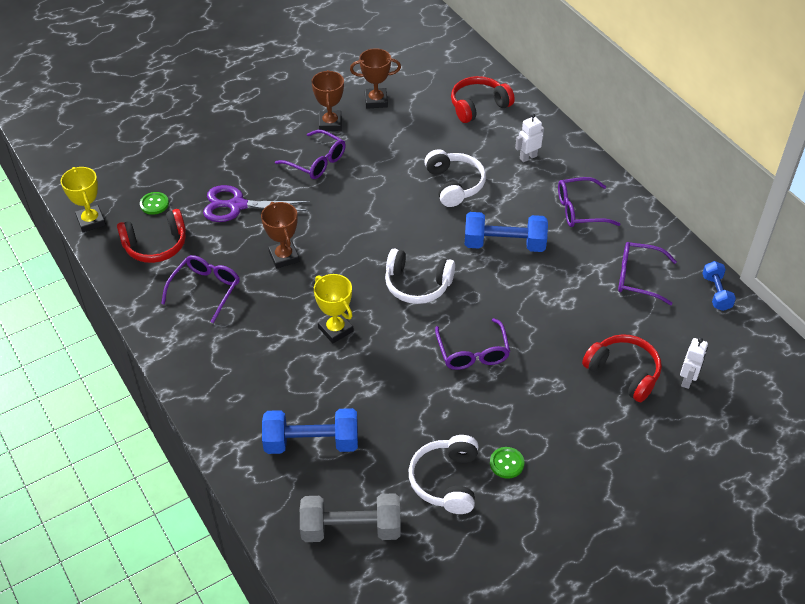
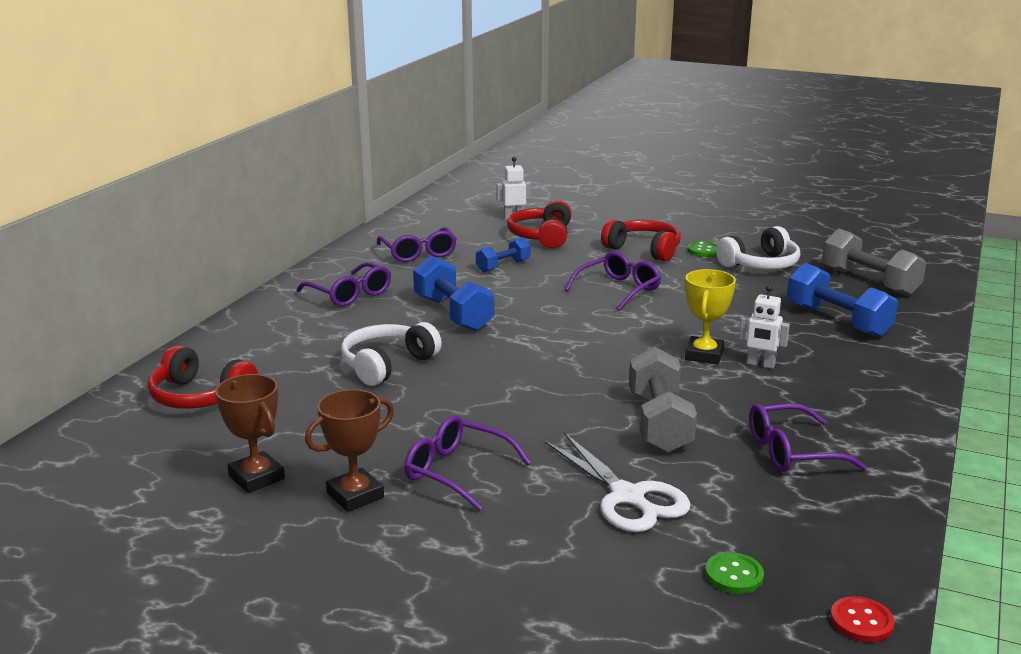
camera: 125 degrees left, 25 degrees down
yellow trophy [60,167,106,232] -> red button [830,596,894,642]
red headphones [117,209,186,263] -> red headphones moved to [601,219,681,262]
purple scissors [203,185,310,222] -> white scissors [545,432,690,532]
brown trophy [261,202,299,269] -> grey dumbbell [629,347,697,453]
purple glasses [275,130,346,179] -> purple glasses turned 60 degrees counterclockwise [404,415,532,511]
white headphones [385,248,455,304] -> none
white robot [515,114,544,162] -> white robot moved to [739,285,790,369]
blue dumbbell [702,261,736,311] -> blue dumbbell moved to [476,237,530,272]

